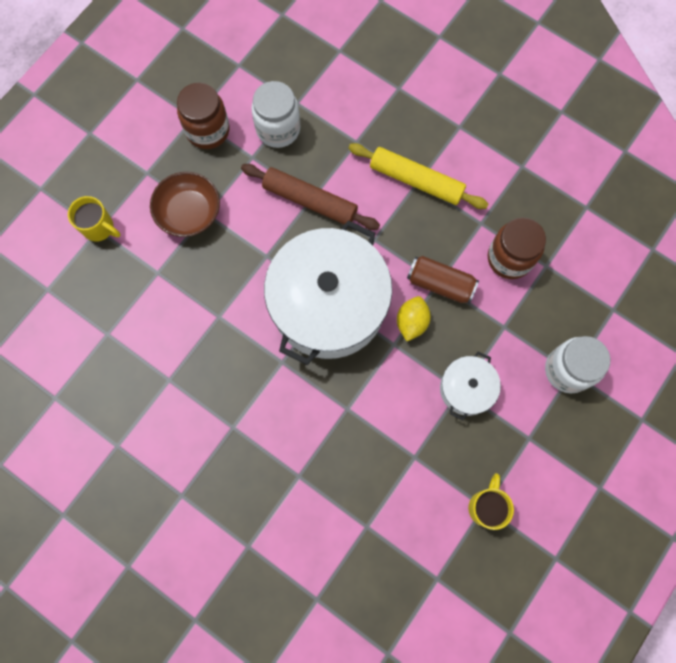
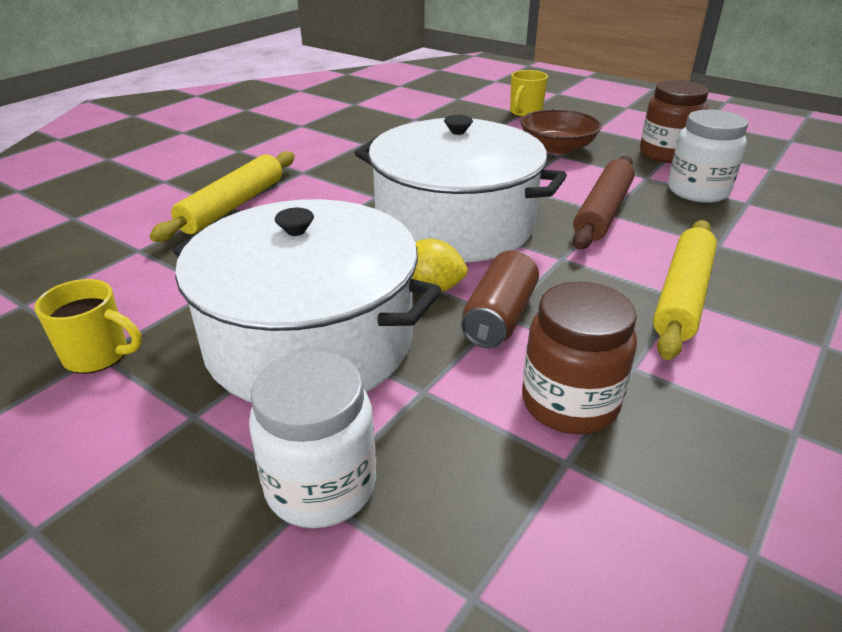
camera: 90 degrees right, 40 degrees down
white pot [440,352,501,420] -> white pot [173,199,441,402], size x2.16
none -> yellow rolling pin [150,151,295,242]

